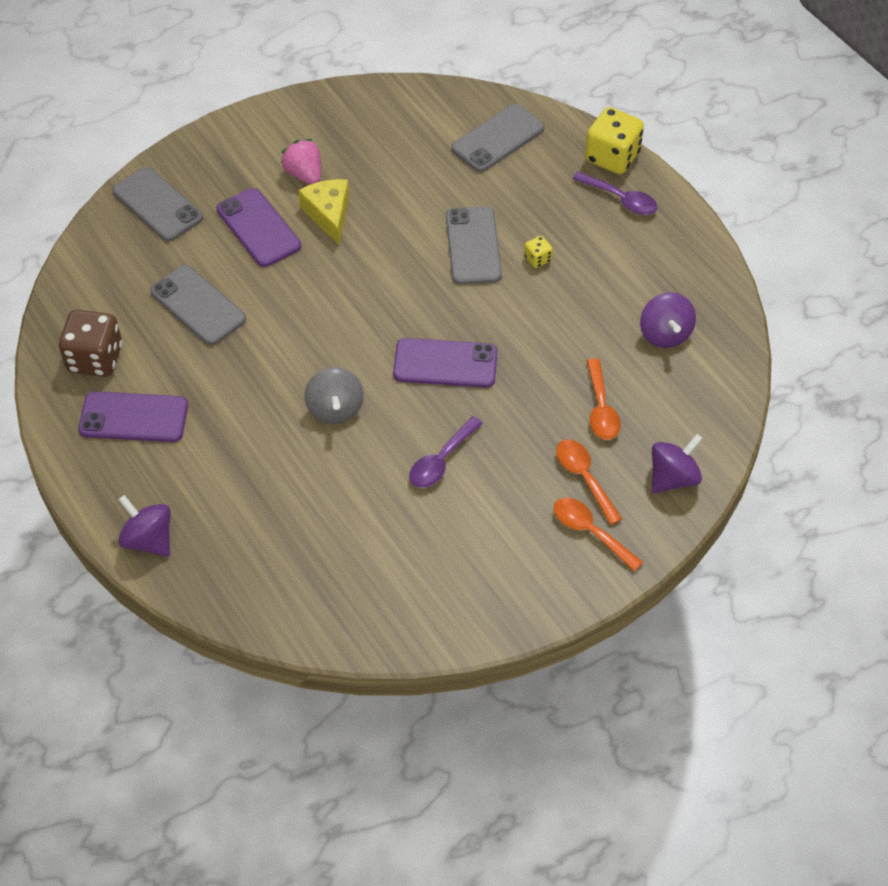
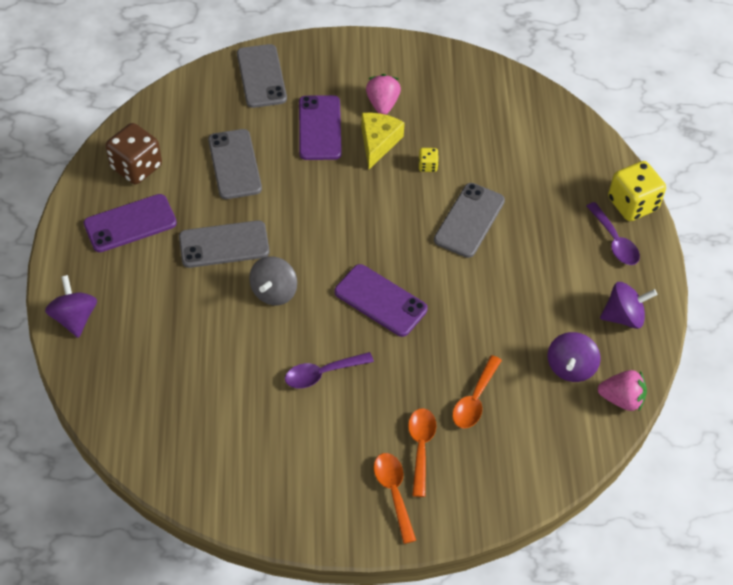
camera: 30 degrees right, 0 degrees up
purple phone [78,391,188,442] -> purple phone turned 60 degrees counterclockwise [84,194,177,252]
grey phone [451,104,544,172] -> grey phone moved to [179,220,269,268]
yellow dice [524,236,553,268] -> yellow dice moved to [418,148,439,172]
purple spinning top [652,434,703,493] -> purple spinning top moved to [600,282,658,329]
none -> pink strawberry [598,370,647,411]

